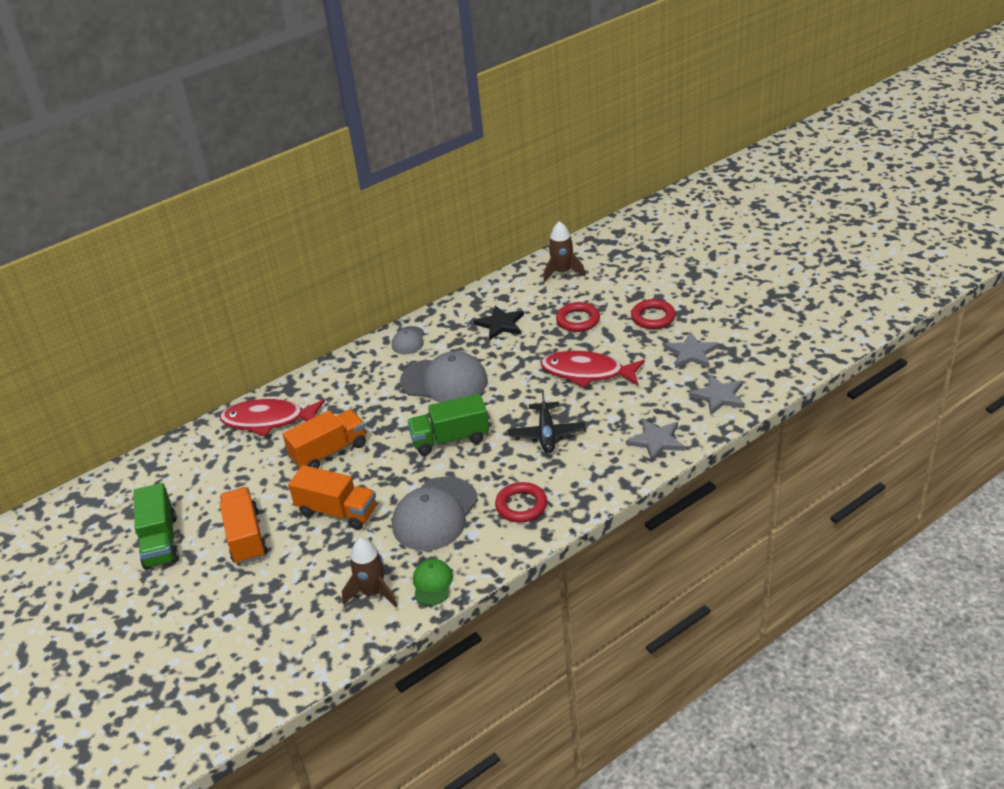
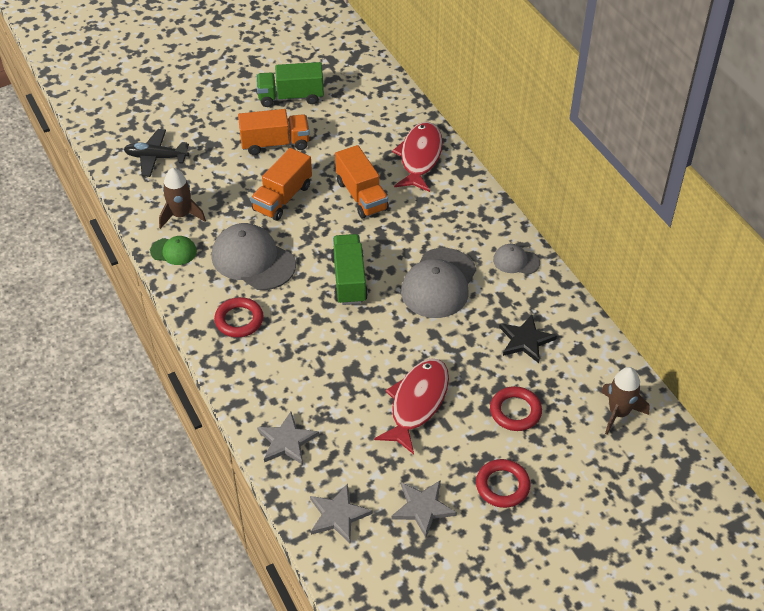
camera: 95 degrees right, 10 degrees up
black plane [508,389,585,453] -> black plane moved to [124,129,189,177]

